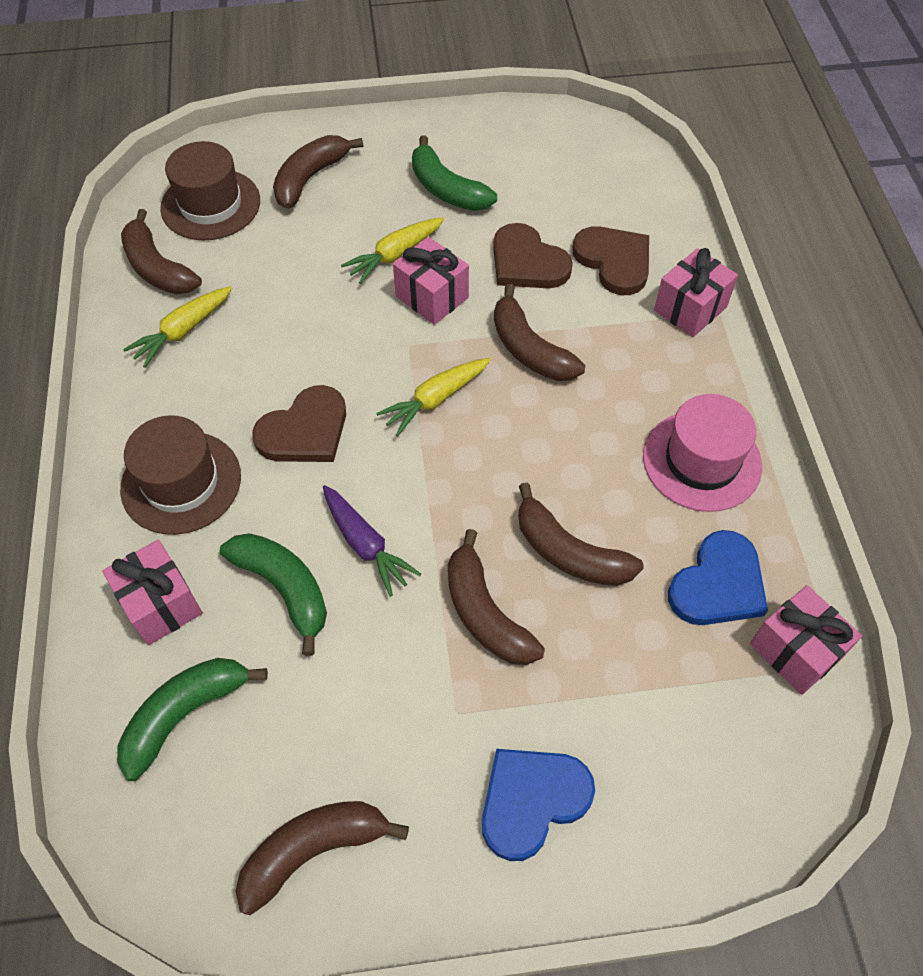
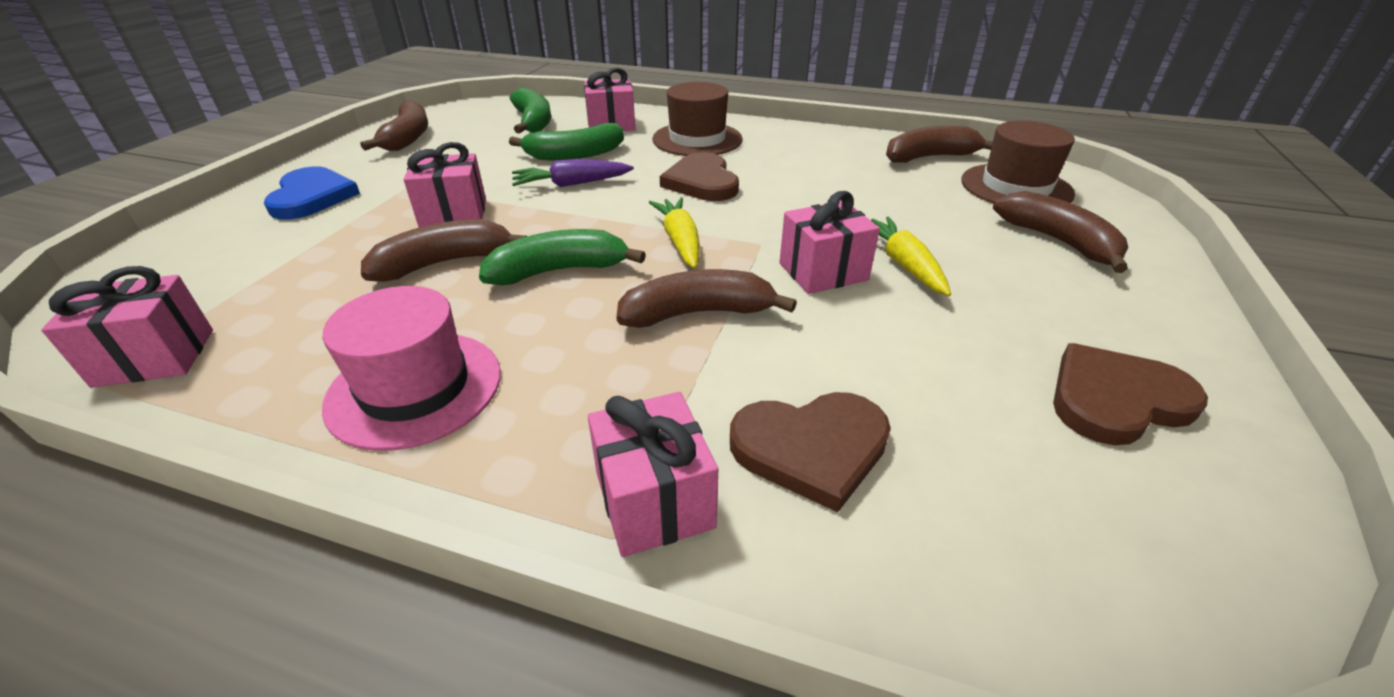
camera: 115 degrees right, 20 degrees down
yellow carrot [123,286,232,368] -> none
green banana [412,135,497,211] -> green banana moved to [479,229,646,285]
brown banana [448,529,545,665] -> pink gift [403,142,486,227]
brown heart [493,223,573,288] -> brown heart moved to [1053,343,1208,445]
blue heart [668,530,768,625] -> none

